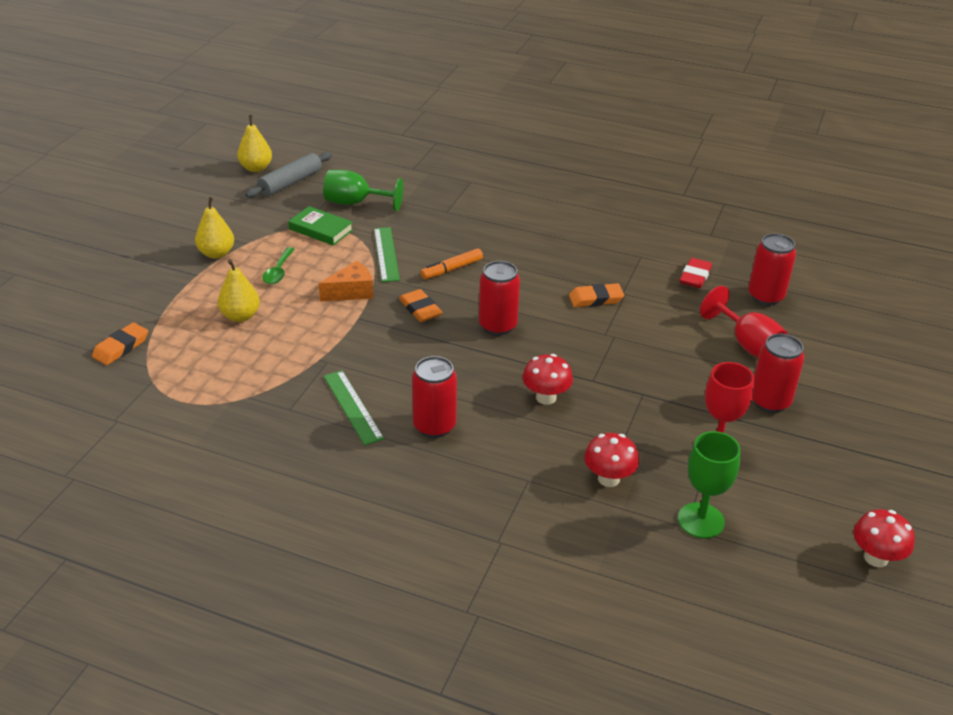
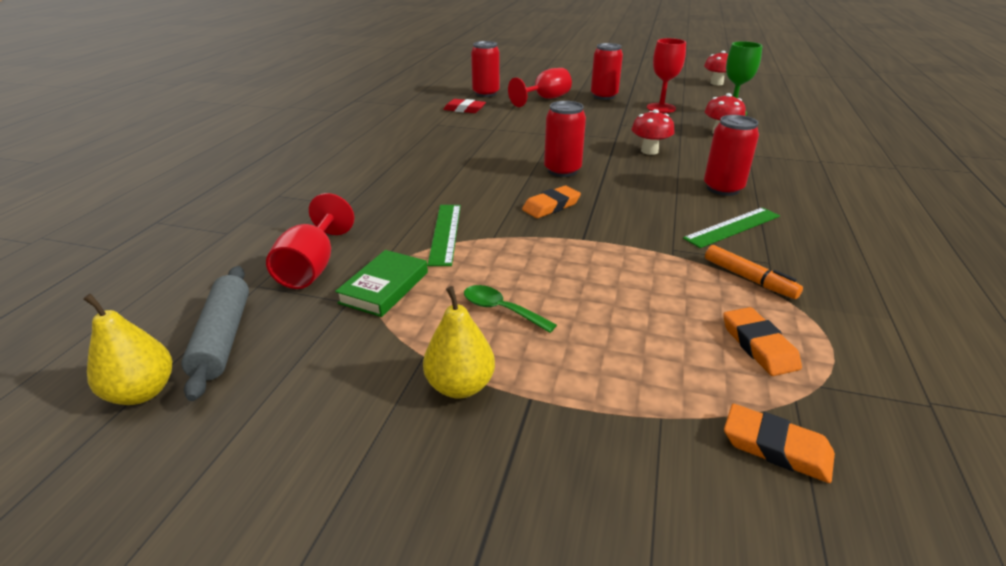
camera: 95 degrees left, 5 degrees down
yellow pear [218,259,260,322] -> none
grey rolling pin [245,152,332,198] -> grey rolling pin turned 45 degrees clockwise [181,266,249,401]
green spoon [263,247,295,284] -> green spoon turned 150 degrees counterclockwise [464,285,557,333]
orange cheese [318,261,374,302] -> none
green goblet [323,170,403,211] -> red goblet [266,193,354,289]
green ruler [374,227,400,282] -> green ruler turned 75 degrees counterclockwise [427,205,461,266]
orange marker [421,248,483,279] -> orange marker moved to [705,245,803,299]
orange eraser [569,283,624,307] -> orange eraser moved to [723,307,802,376]

